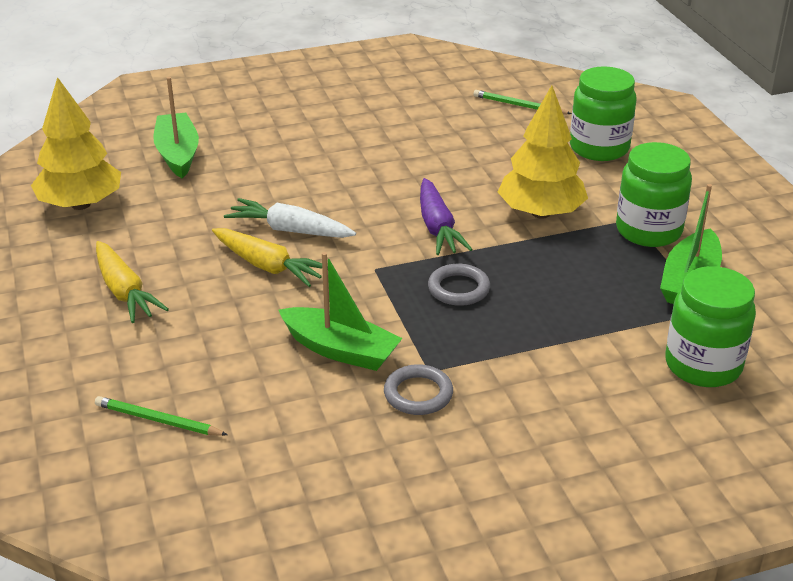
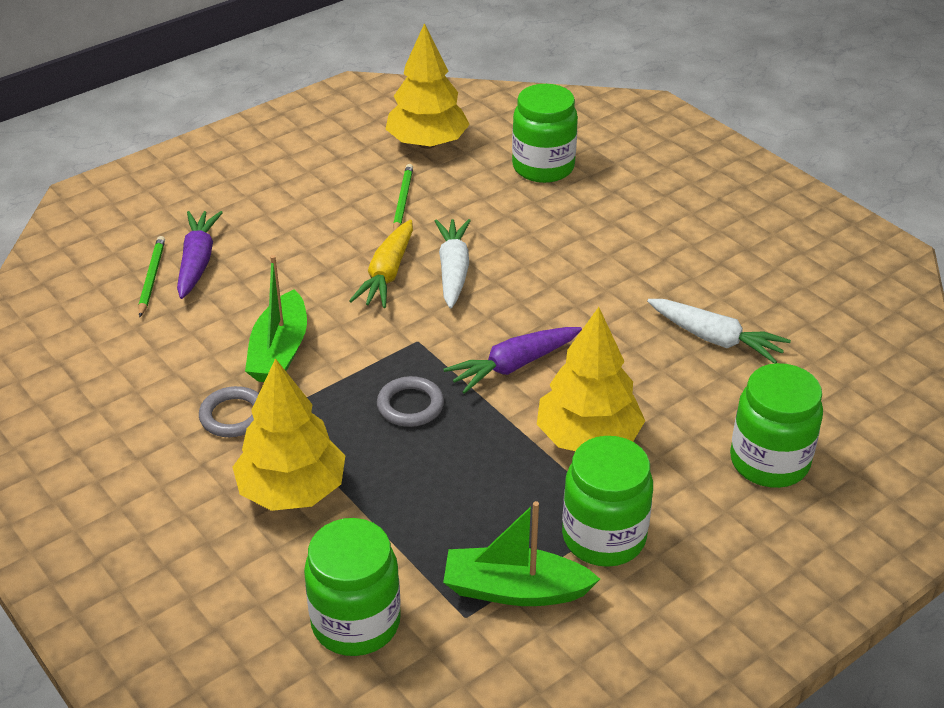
camera: 70 degrees right, 5 degrees up
yellow carrot [96,241,169,323] -> none
green boat [153,77,199,179] -> green jar [512,84,578,183]
green pencil [474,90,572,114] -> green pencil moved to [393,164,413,231]
none -> purple carrot [177,211,223,299]
none -> yellow tree [233,358,345,511]
none -> white carrot [647,299,791,364]

